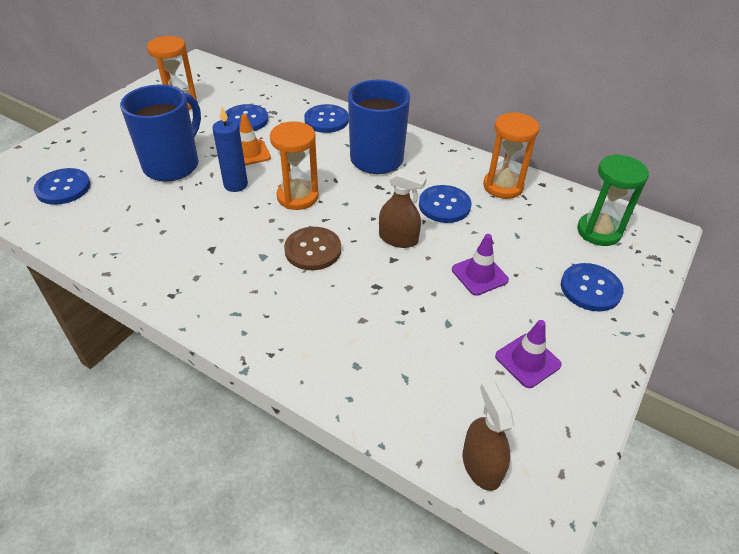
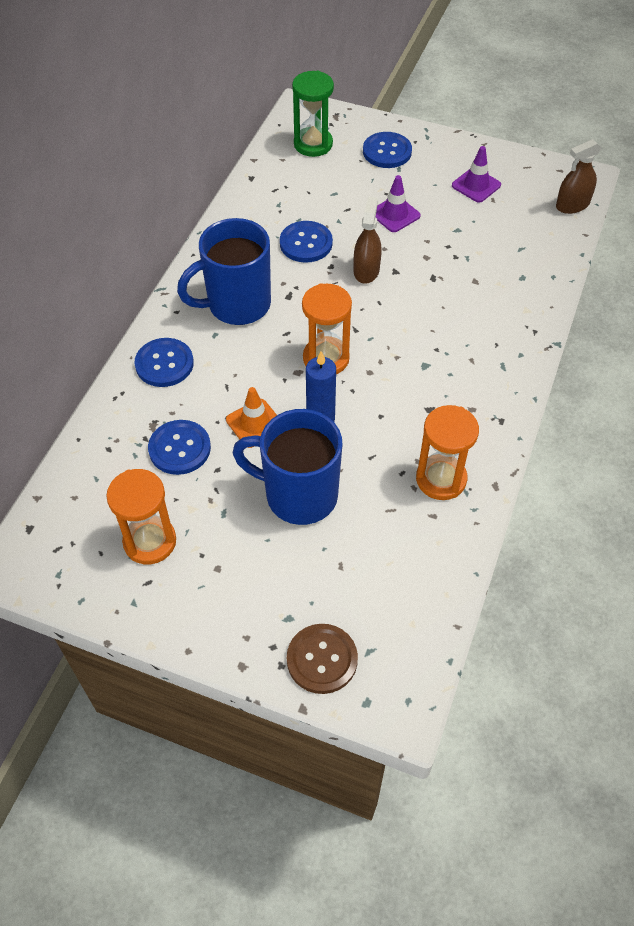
camera: 100 degrees left, 10 degrees up
blue button [34,168,91,205] -> none
brown button [284,227,341,270] -> brown button moved to [287,624,358,694]
orange hourglass [483,112,540,199] -> orange hourglass moved to [416,405,479,500]

